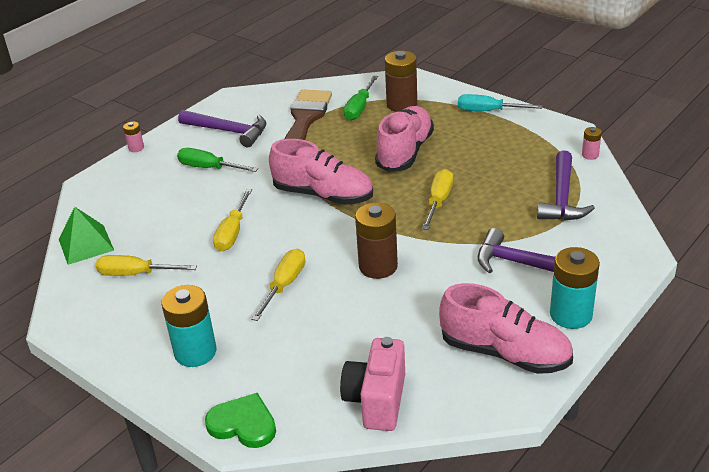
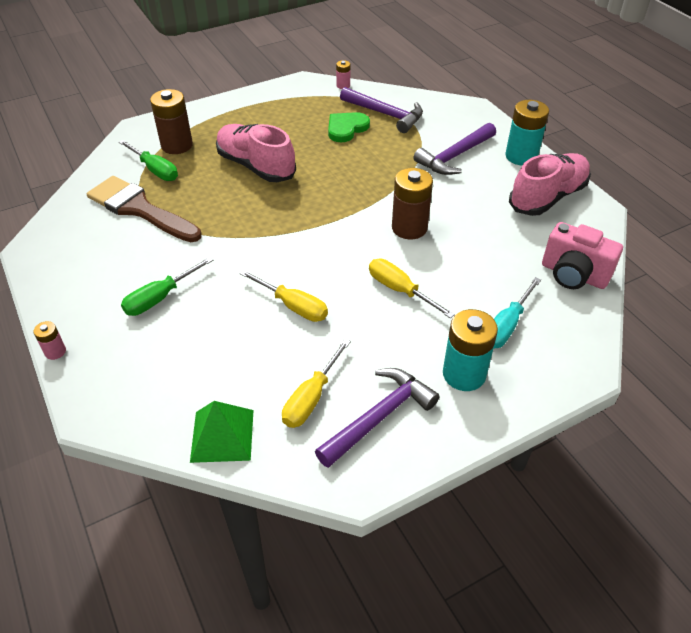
camera: 70 degrees left, 10 degrees up
purple hammer [178,110,266,147] -> purple hammer moved to [315,368,440,468]
green heart [205,393,276,448] -> green heart moved to [328,112,370,142]
pink shoe [269,139,373,205] -> none
yellow screwdriver [422,169,453,230] -> none
turquoise screwdriver [458,94,542,111] -> turquoise screwdriver moved to [494,277,541,348]

